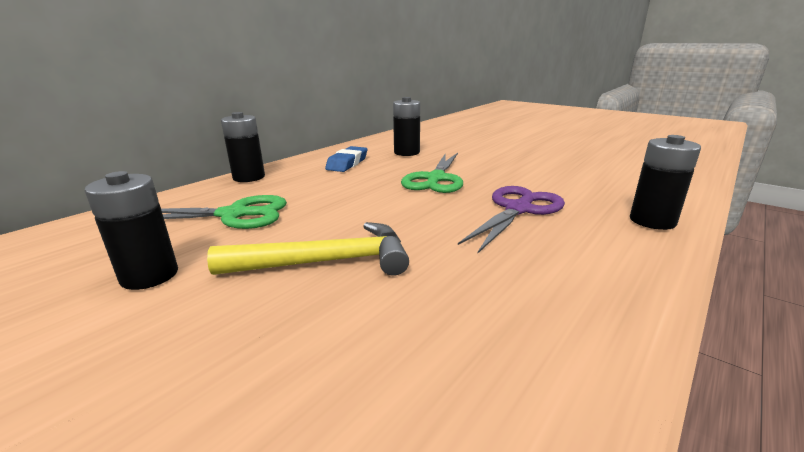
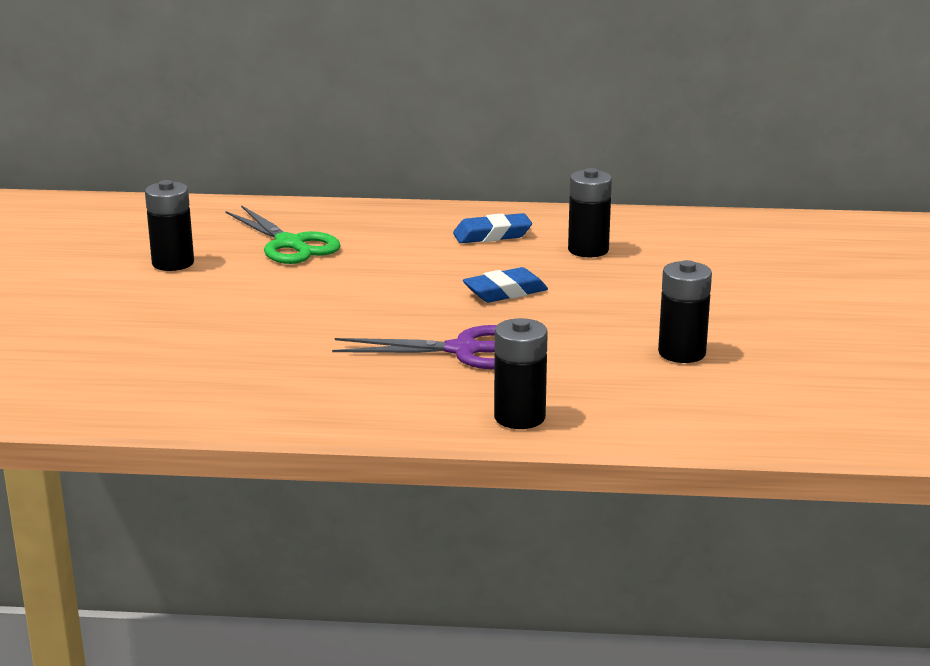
camera: 55 degrees right, 0 degrees up
yellow hammer [207,222,409,276] -> none
black battery [221,112,265,182] -> black battery moved to [658,260,712,363]
green scissors [401,153,463,193] -> blue eraser [463,267,548,302]

